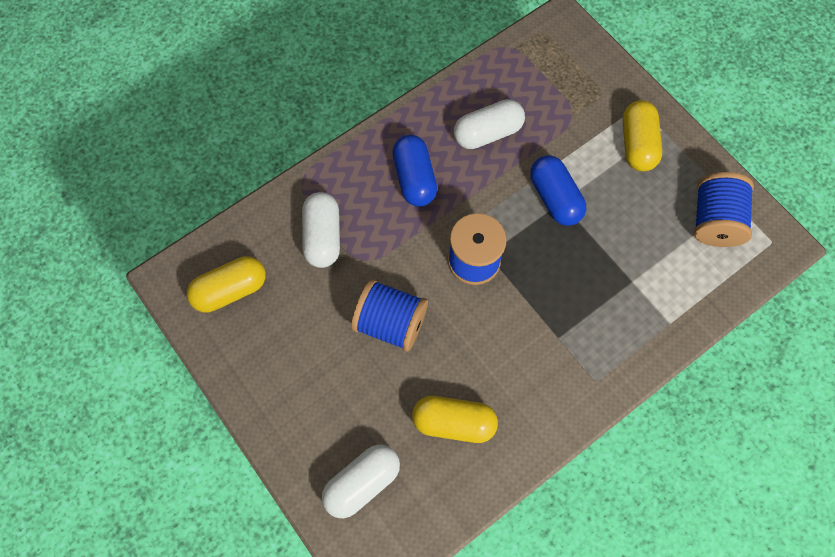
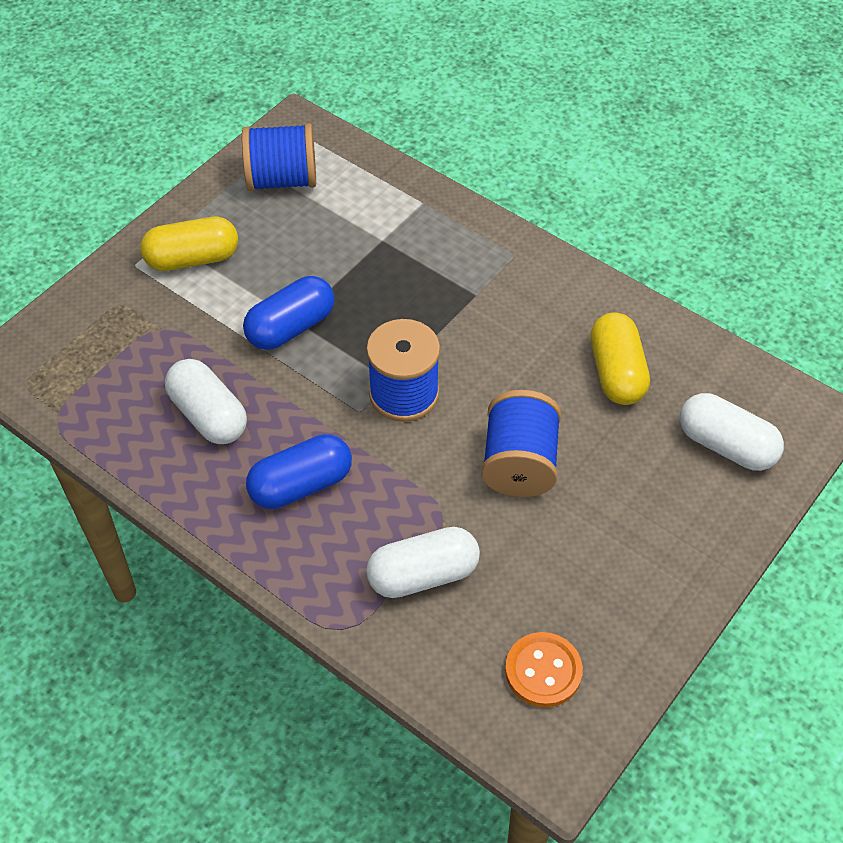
camera: 105 degrees left, 15 degrees down
yellow capsule [187,256,266,313] -> orange button [505,632,583,707]

